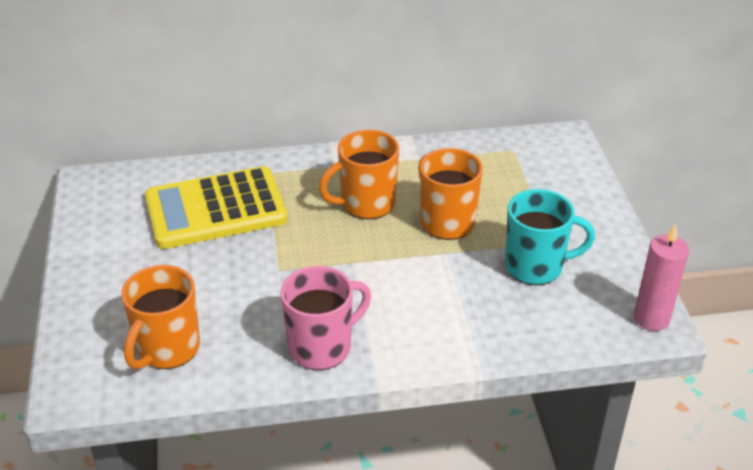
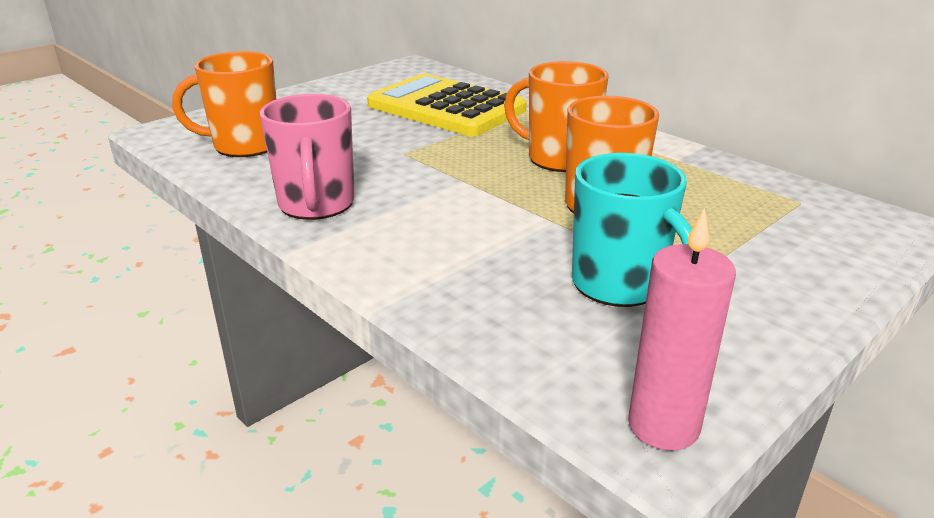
camera: 55 degrees right, 10 degrees down
pink mug [281,266,371,370] -> pink mug turned 60 degrees clockwise [260,94,354,220]

